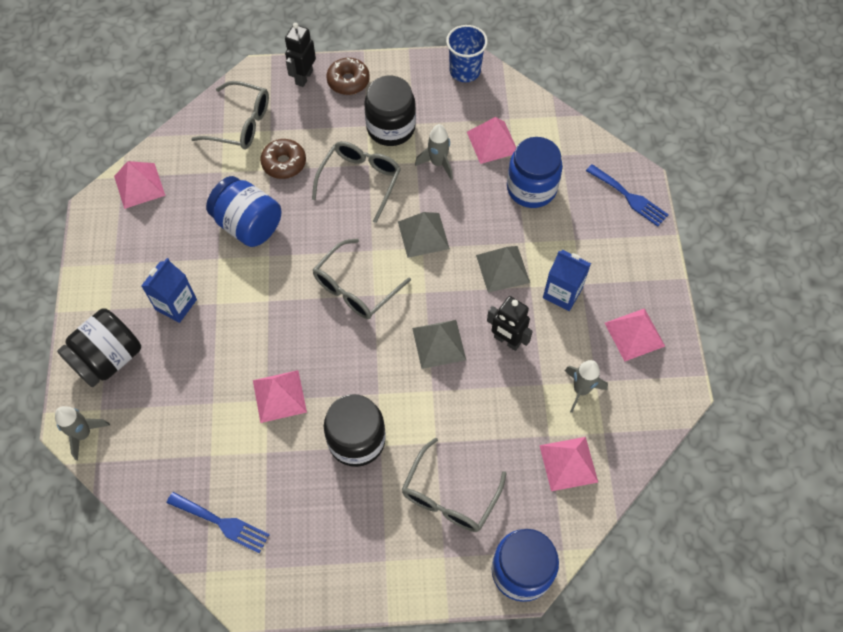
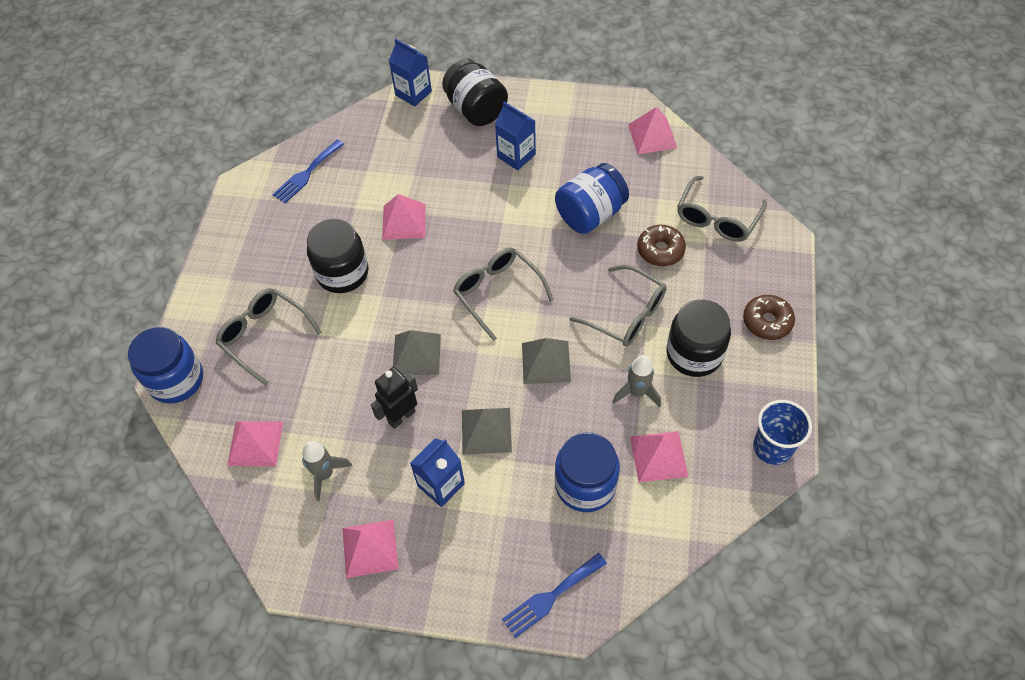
camera: 105 degrees right, 5 degrees down
grey rocket [55,406,110,460] -> blue carton [389,39,432,107]
black robot [285,23,316,87] -> none

